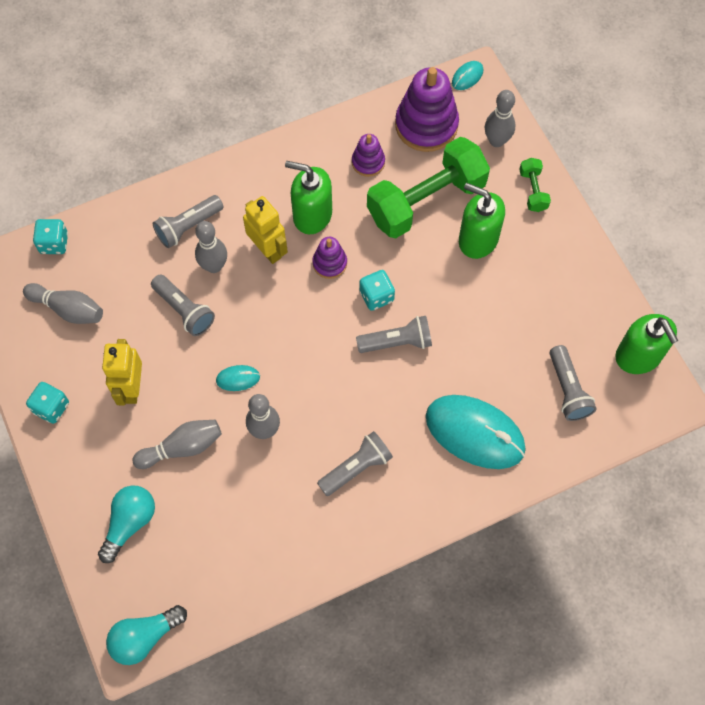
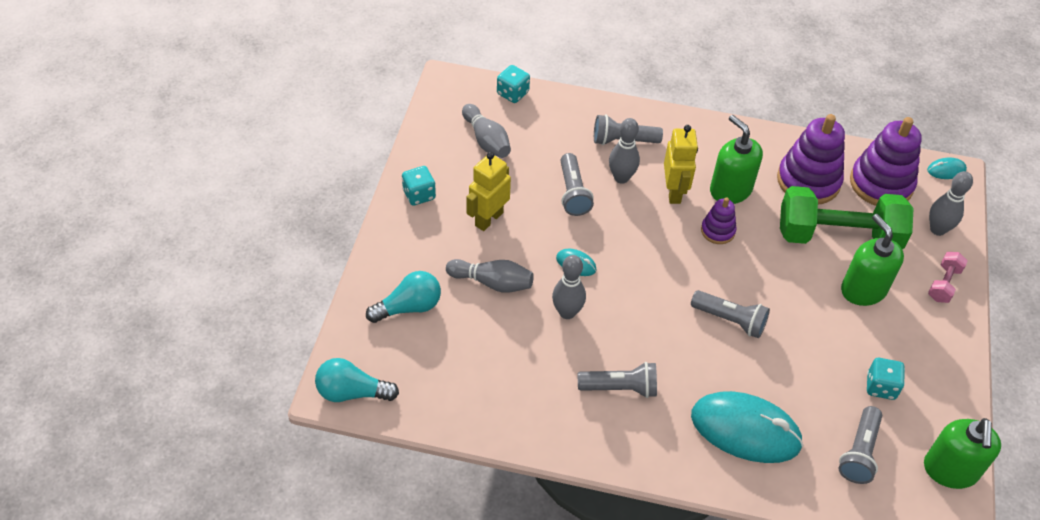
camera: 35 degrees right, 15 degrees down
purple stacking toy [352,134,385,177] -> purple stacking toy [777,114,845,205], size x1.91
turquoise dice [359,270,395,311] -> turquoise dice moved to [867,358,905,400]
turquoise mouse [426,395,526,469] -> turquoise mouse turned 45 degrees counterclockwise [691,391,804,463]
green dumbbell [519,158,551,212] -> pink dumbbell [928,252,968,303]

